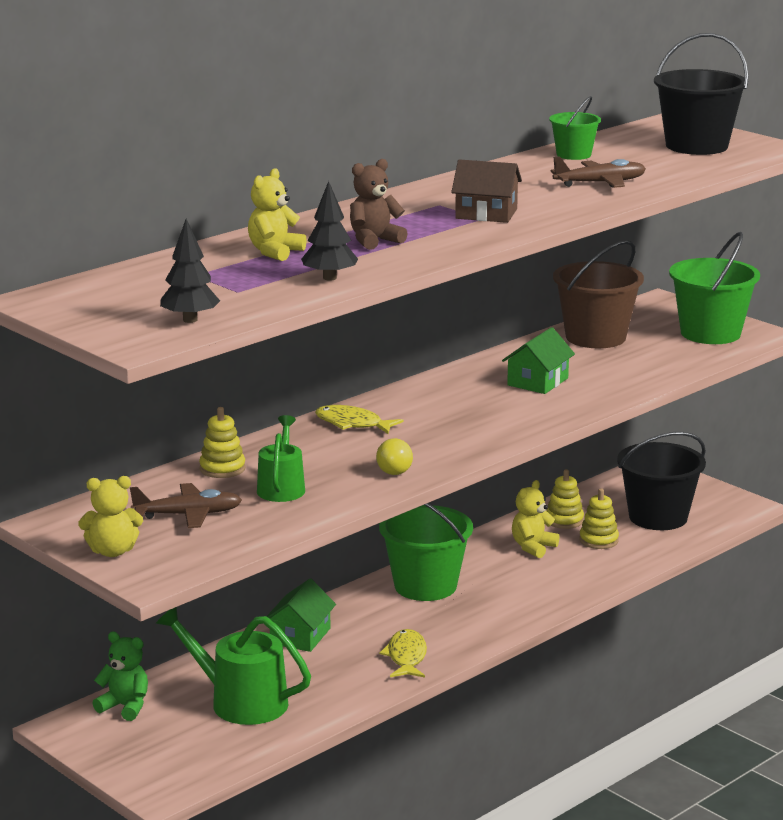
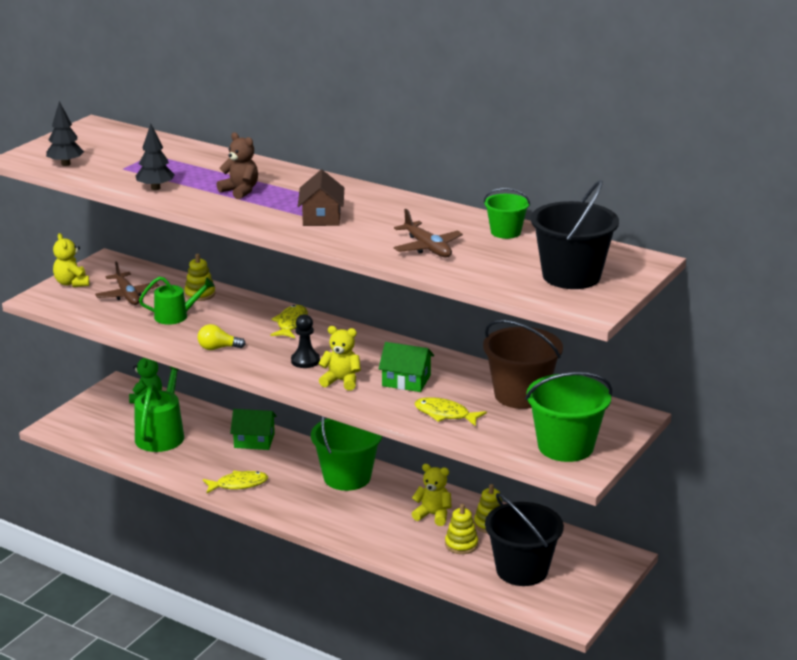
camera: 75 degrees right, 5 degrees up
yellow teddy bear [248,168,307,261] -> yellow teddy bear moved to [318,326,361,391]
none -> black pawn [291,314,320,368]
none -> yellow fish [415,397,487,426]

